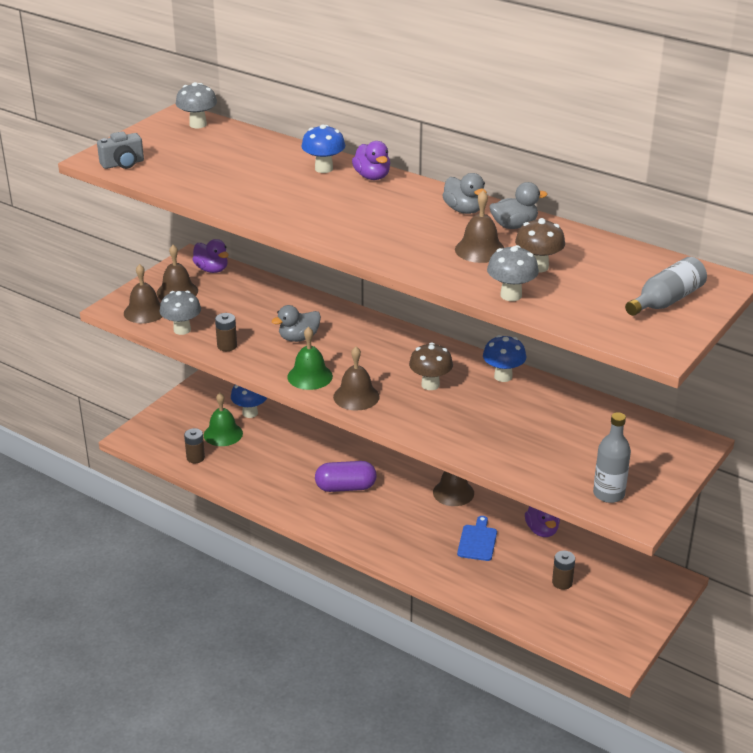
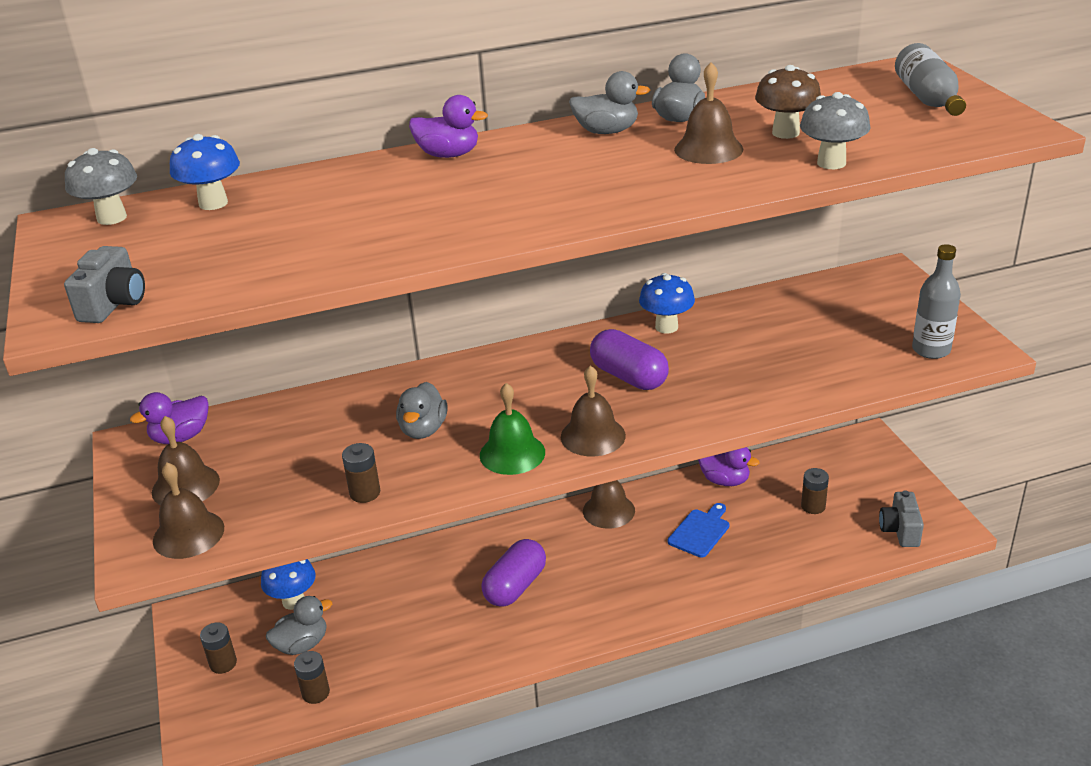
camera: 50 degrees left, 0 degrees up
grey mushroom [159,291,201,335] -> none
purple duck [192,239,229,273] -> purple duck turned 150 degrees clockwise [130,392,209,444]
green bell [204,393,243,446] -> grey duck [266,596,332,655]
blue mushroom [301,125,345,173] -> blue mushroom moved to [170,134,240,210]
brown mushroom [409,342,453,390] -> purple capsule [590,329,669,390]
blue cutting board [457,516,497,561] -> blue cutting board turned 75 degrees clockwise [668,503,730,558]
none -> brown battery [200,622,237,674]
none -> grey camera [879,490,924,547]

